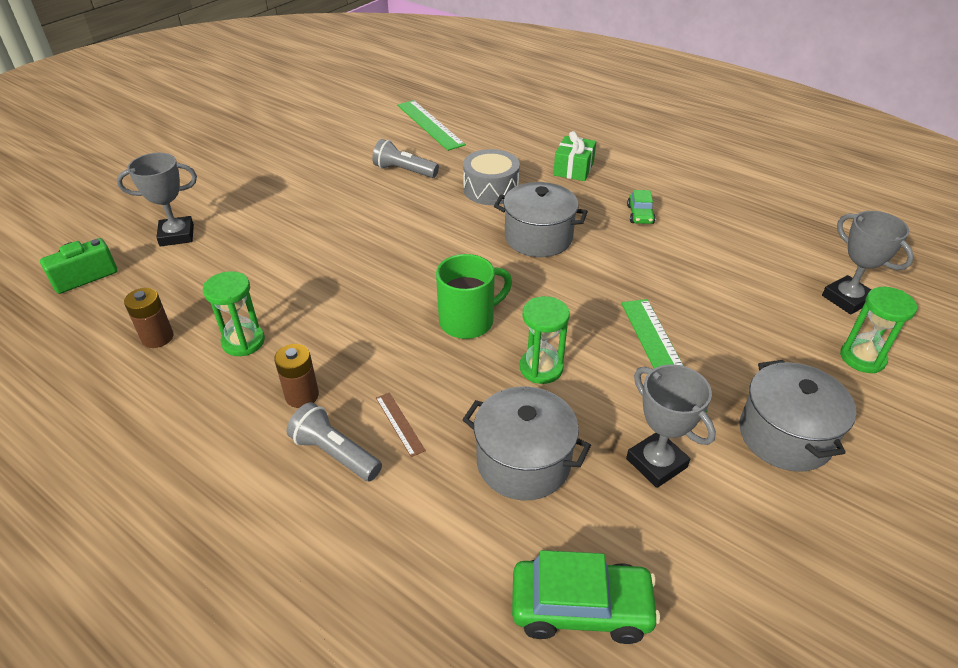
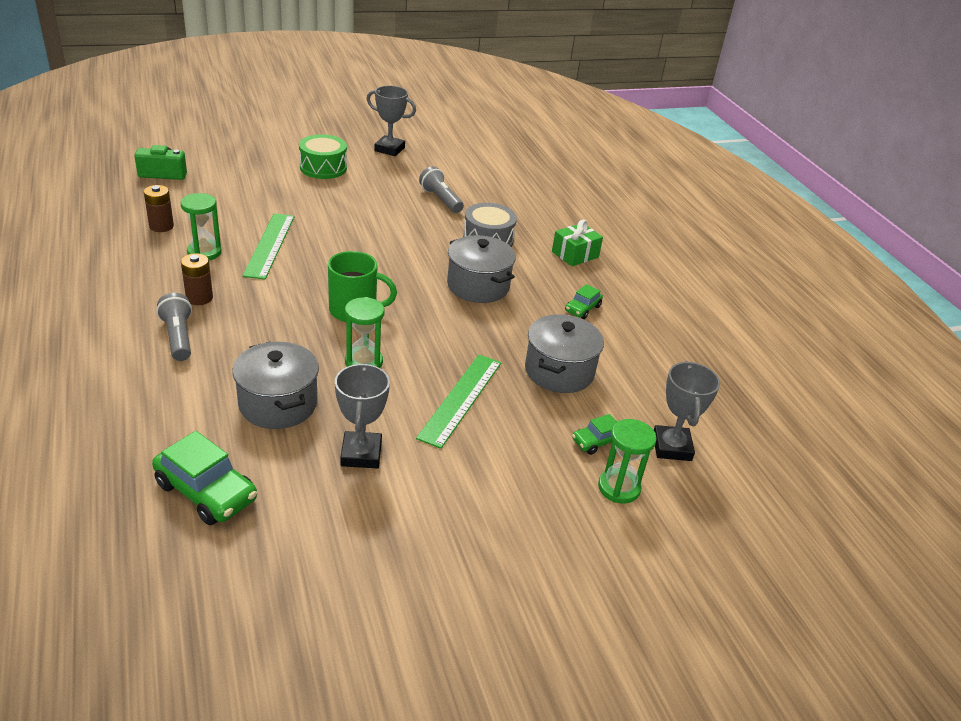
camera: 30 degrees right, 5 degrees down
grey trophy [117,153,197,246] -> grey trophy moved to [367,86,416,156]
brown ruler [376,392,426,457] -> none
green ruler [397,100,466,151] -> green ruler moved to [242,213,294,279]
grey pot [739,360,856,472] -> grey pot moved to [525,314,604,393]
none -> green drum [299,134,347,179]
none -> green car [572,414,617,455]

